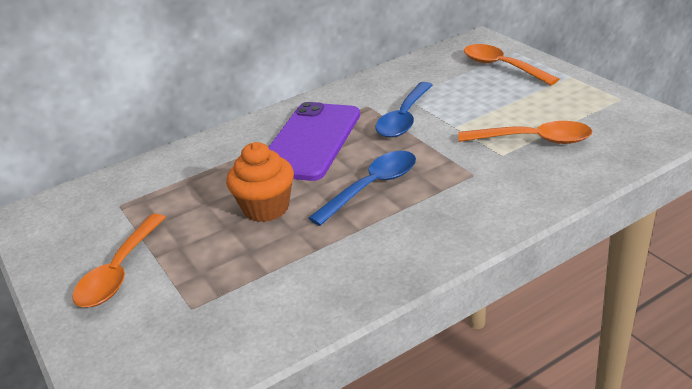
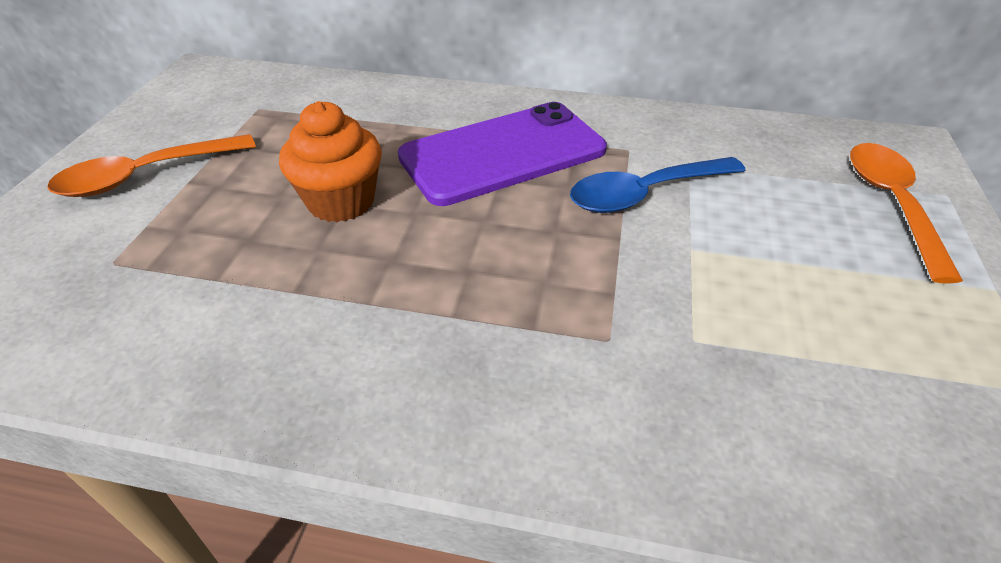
camera: 40 degrees right, 10 degrees up
blue spoon [308,151,416,226] -> none
orange spoon [458,121,592,144] -> none

